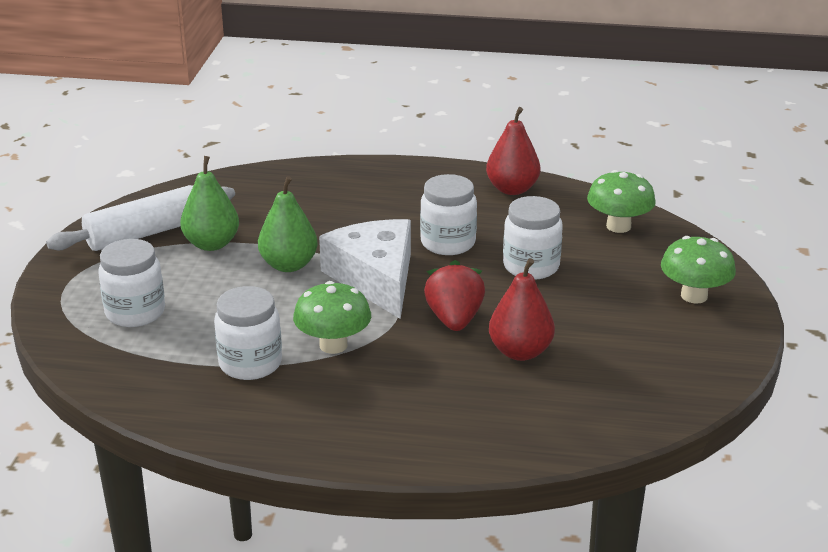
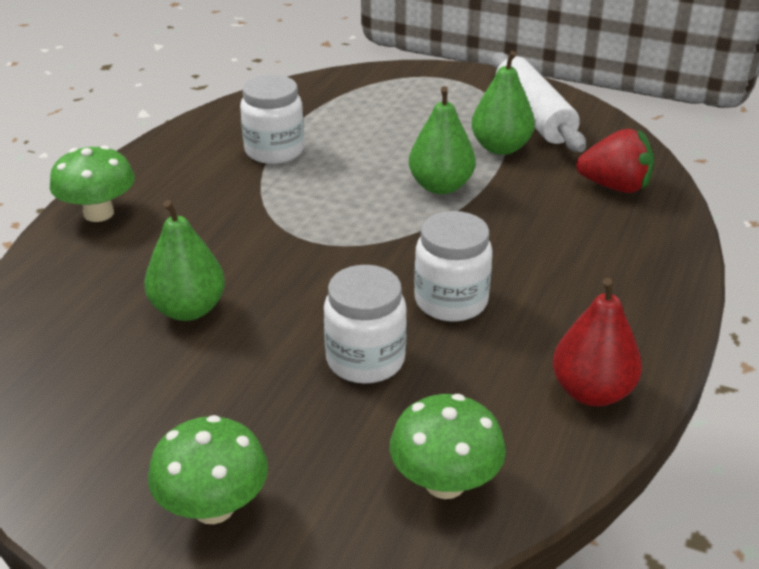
camera: 105 degrees right, 5 degrees up
white jar [98,239,165,327] -> none
green mushroom [293,281,371,354] -> green mushroom moved to [50,145,135,222]
white cheese [319,219,411,319] -> none
red strawberry [424,260,485,331] -> red strawberry moved to [576,129,654,193]
red pear [489,258,555,361] -> green pear [144,200,225,321]

